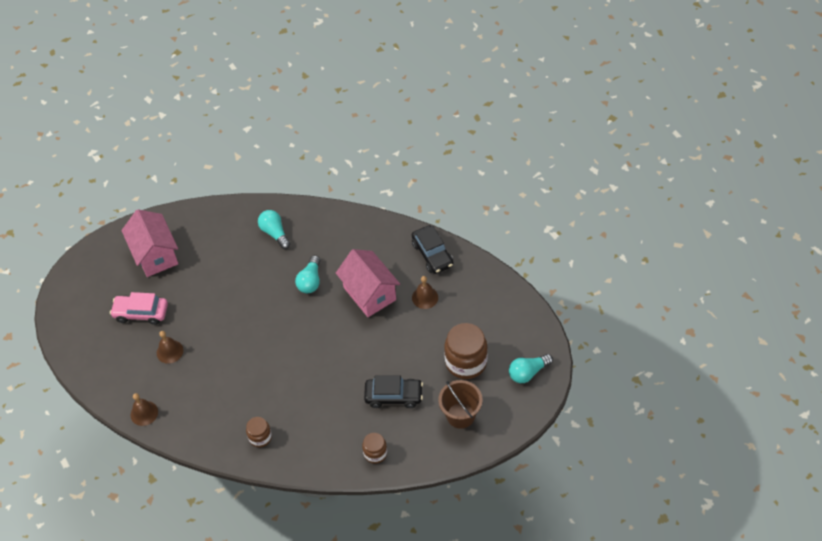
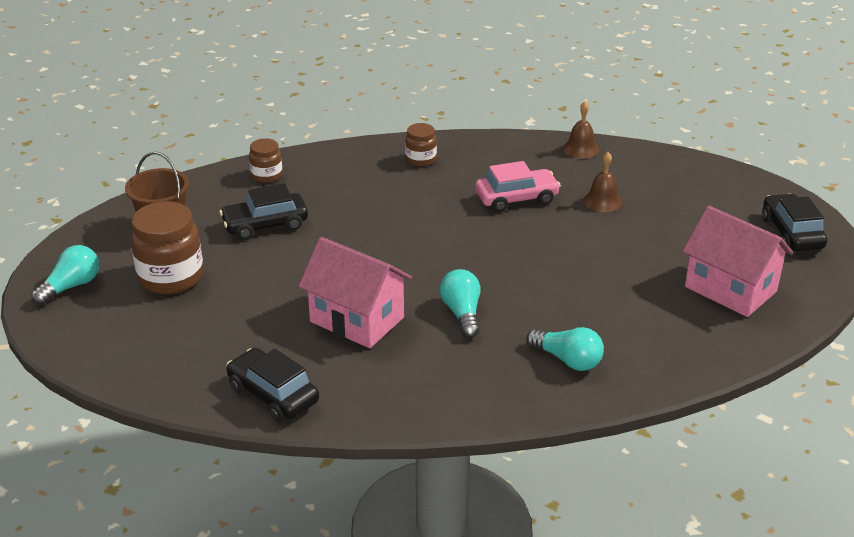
camera: 155 degrees right, 20 degrees down
pink car [110,292,168,325] -> pink car moved to [475,161,561,212]
brown bell [412,276,438,309] -> none
none -> black car [762,194,827,251]

